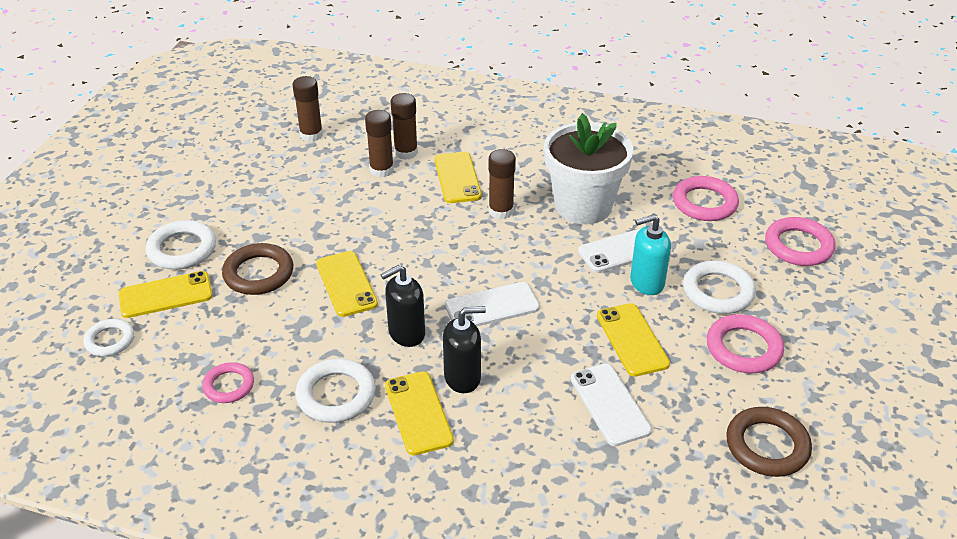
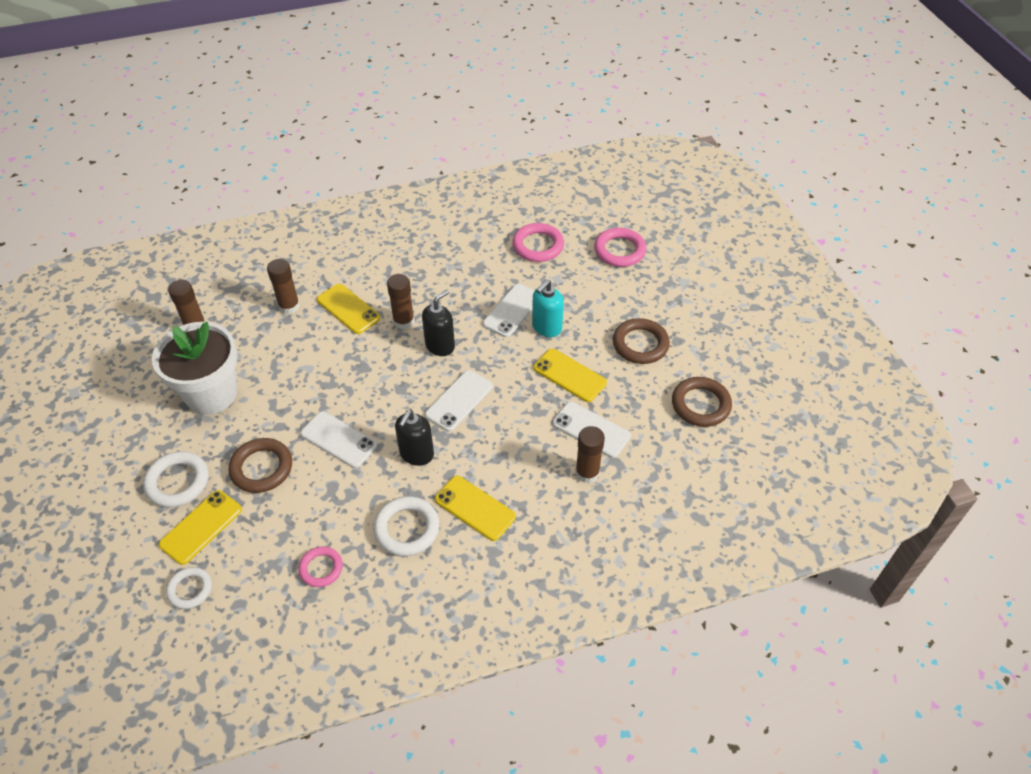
camera: 35 degrees left, 10 degrees up
yellow phone [316,251,378,317] -> white phone [300,411,377,468]
brown glue stick [365,110,394,177] -> brown glue stick moved to [576,426,605,483]
black soap dispenser [443,306,486,393] -> black soap dispenser moved to [422,290,455,356]
white flower pot [544,113,633,224] -> white flower pot moved to [152,322,238,415]
white ring [683,261,756,314] -> none
pink ring [707,314,784,373] -> brown ring [613,318,670,364]

